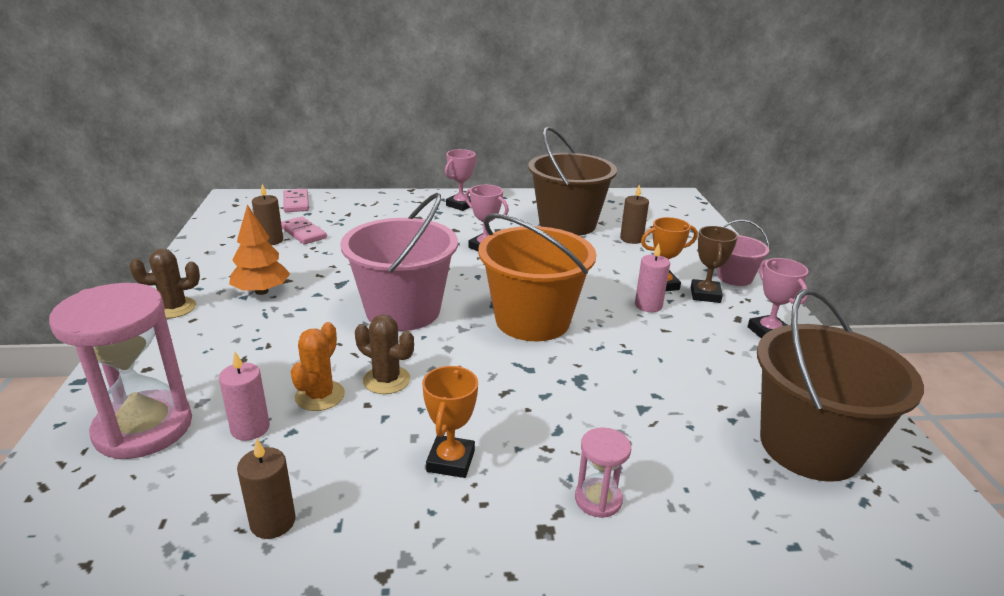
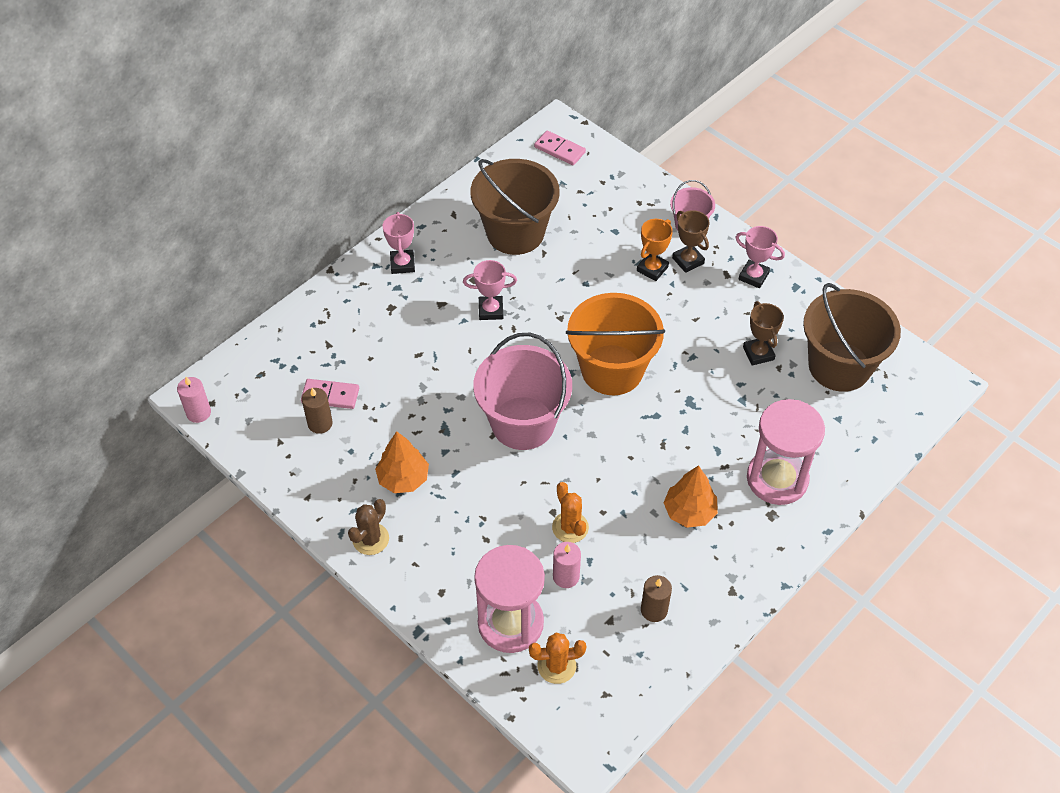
camera: 40 degrees left, 25 degrees up
pink domino [283,189,309,212] -> pink domino moved to [534,130,586,165]
brown cactus [355,315,414,394] -> none
orange trophy [422,366,478,478] -> orange tree [664,465,718,528]
pink hourglass [575,427,631,518] -> pink hourglass [747,399,825,505], size x2.11
brown candle [620,185,649,244] -> none
pink candle [635,243,670,312] -> pink candle moved to [177,377,211,423]
none -> orange cactus [529,633,586,684]
none -> brown trophy [743,301,784,366]

